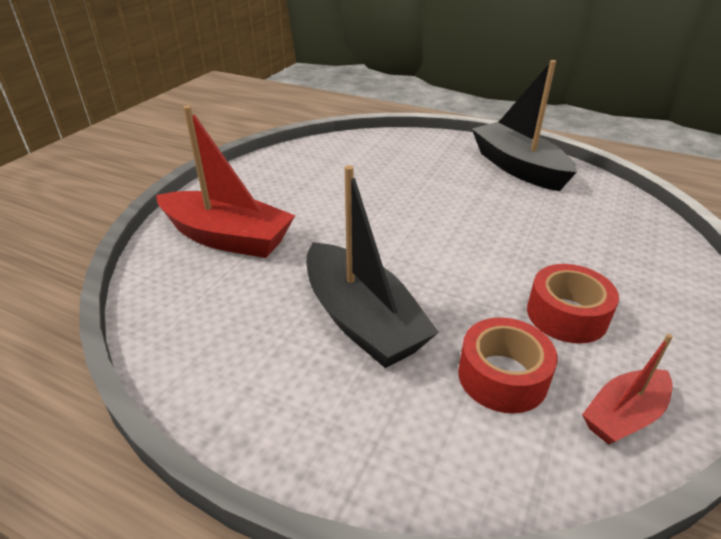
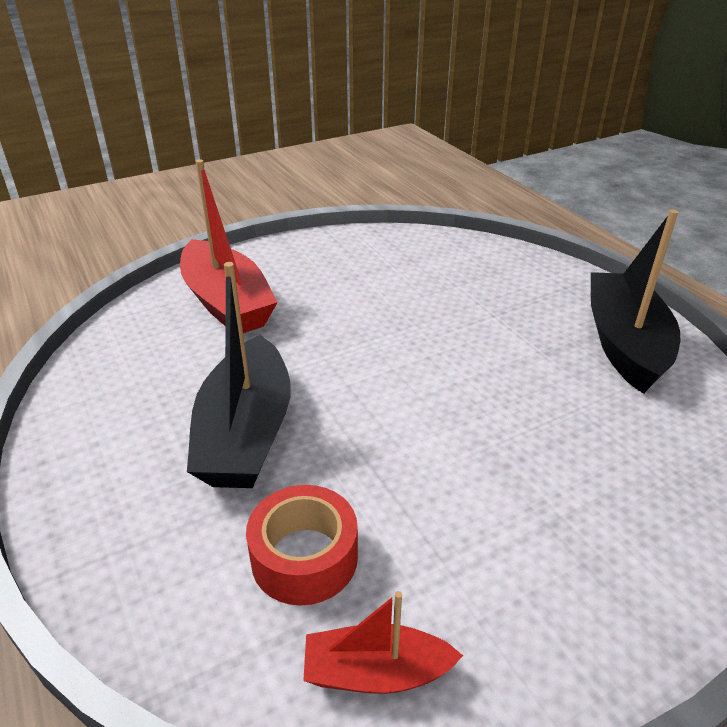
camera: 35 degrees right, 0 degrees up
red tape [527,264,619,344] -> none

